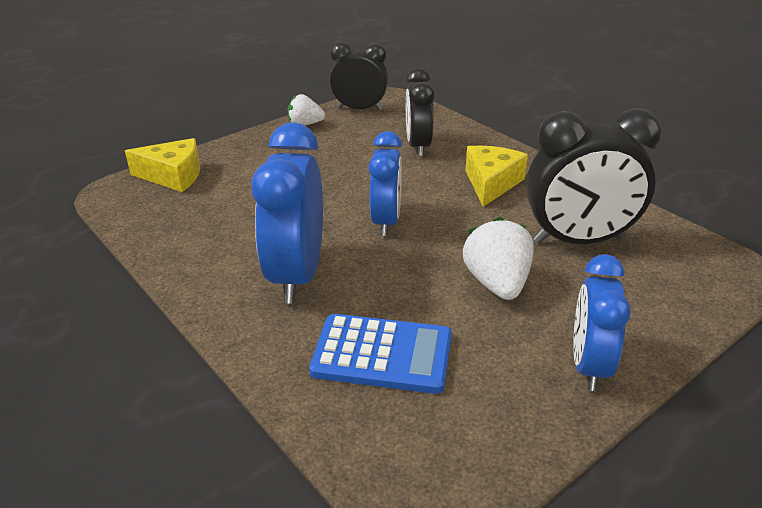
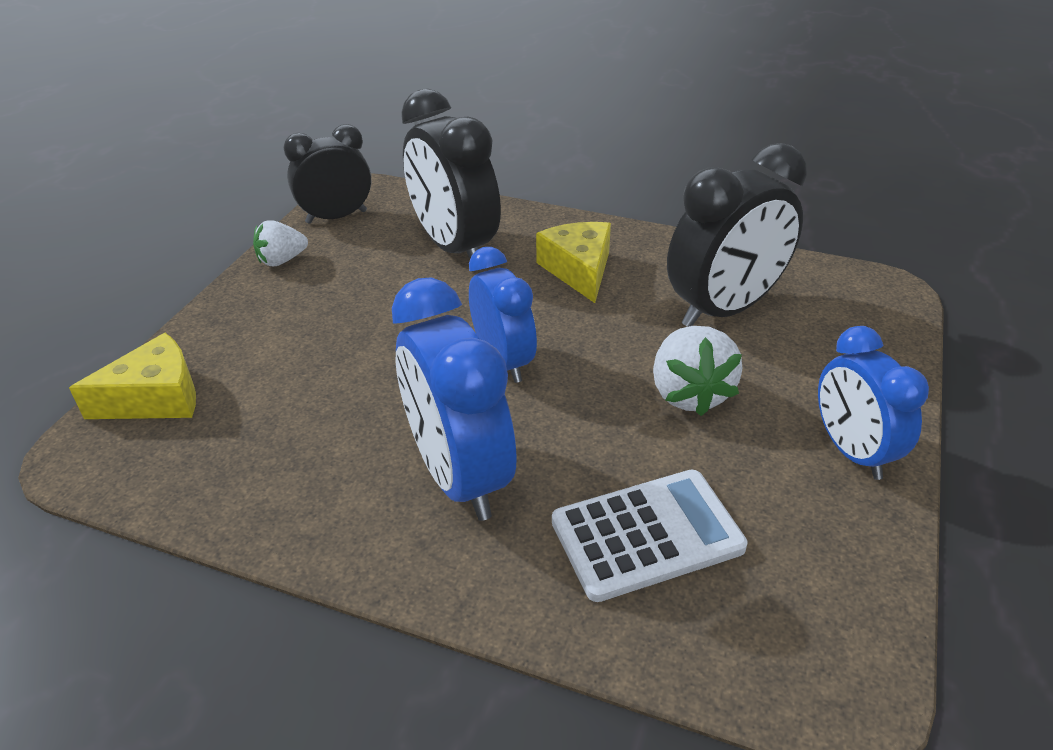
camera: 30 degrees left, 5 degrees up
blue calculator [309,314,452,394] -> white calculator [552,470,747,602]
black clock [406,68,435,156] -> black clock [401,89,501,259], size x1.52
white strawberry [463,217,534,300] -> white strawberry turned 150 degrees counterclockwise [653,326,742,416]

